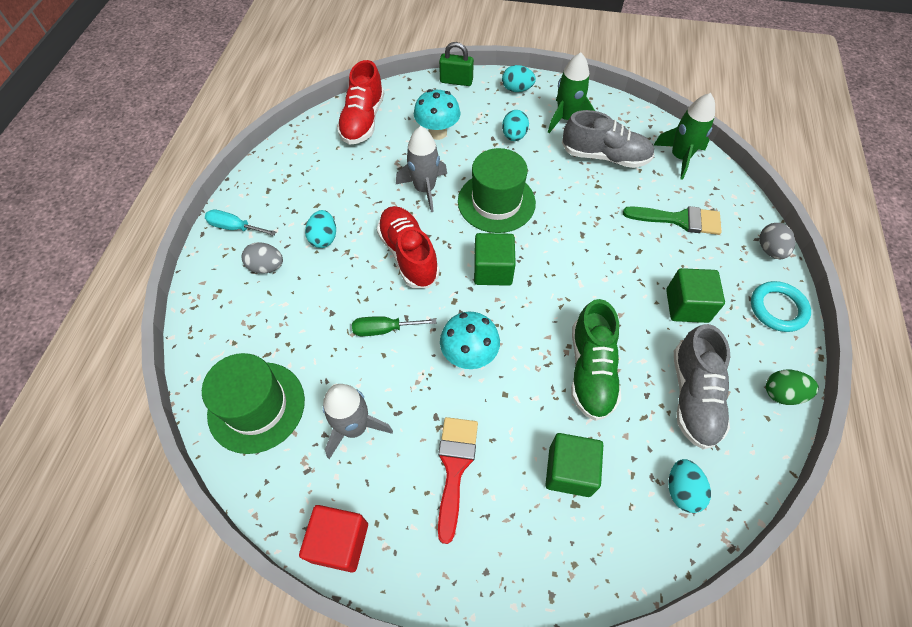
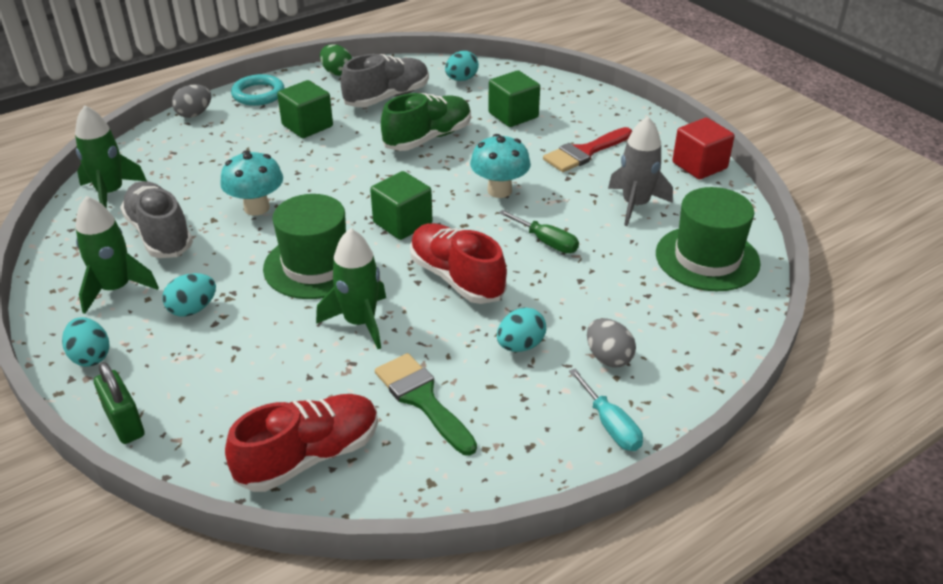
camera: 135 degrees left, 20 degrees down
red shoe [377,206,440,288] -> red shoe turned 120 degrees clockwise [410,223,507,304]
grey rocket [396,126,447,212] -> green rocket [316,228,386,349]
turquoise mushroom [414,89,460,140] -> turquoise mushroom moved to [220,150,283,216]
green brush [623,206,721,235] -> green brush moved to [375,353,477,456]

